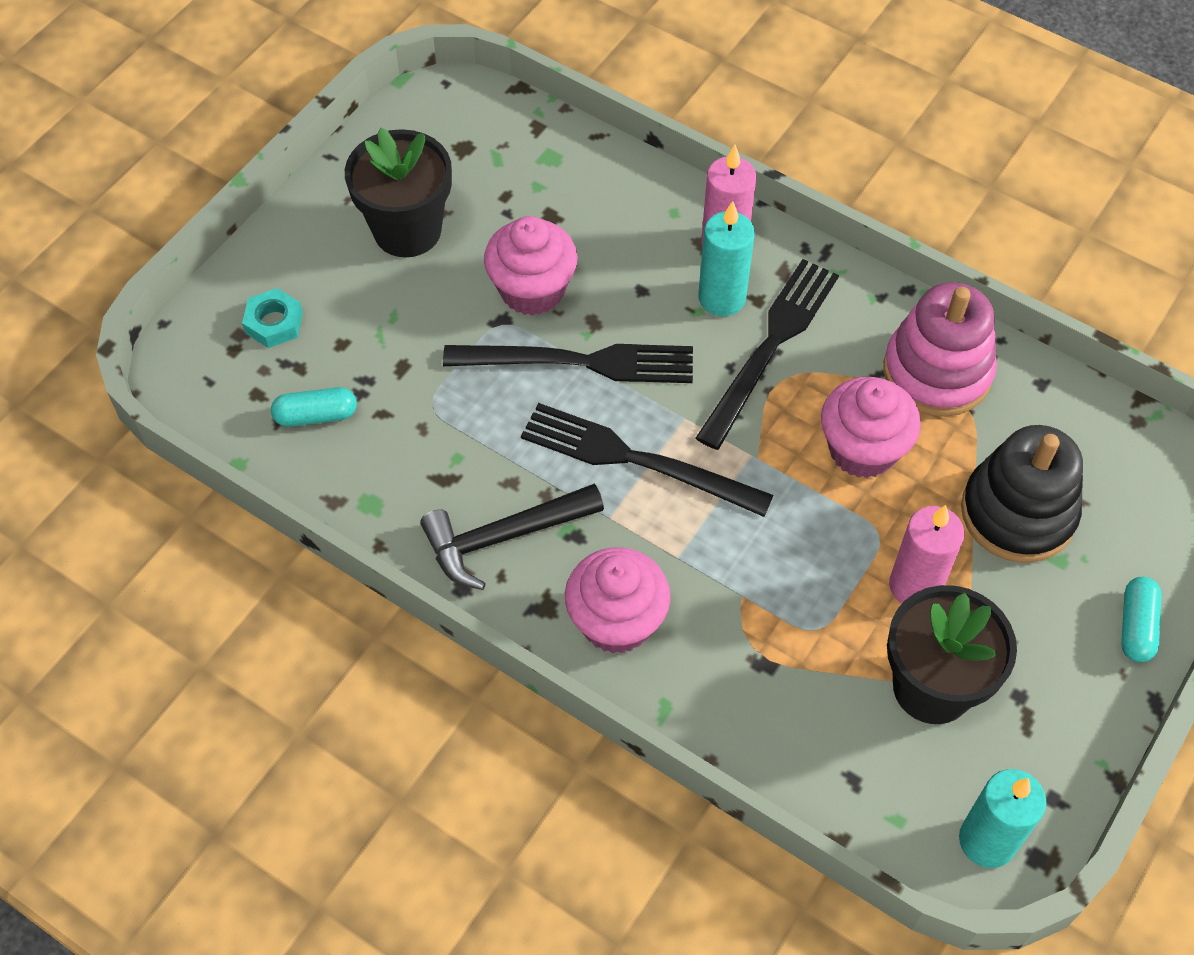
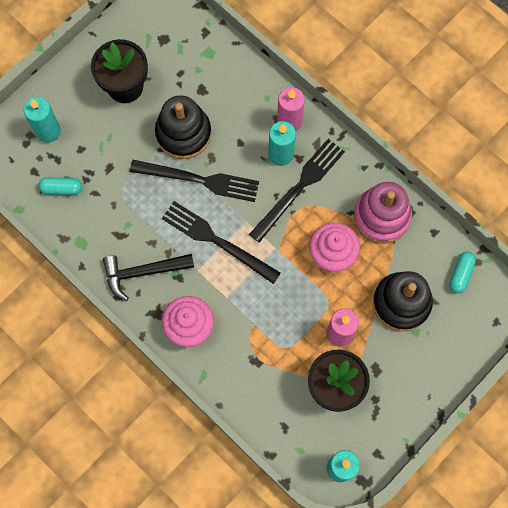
camera: 10 degrees right, 15 degrees up
turquoise nut [242,288,303,348] -> turquoise candle [24,97,61,143]
pink cupcake [484,216,578,316] -> black stacking toy [155,95,211,159]
turquoise capsule [1121,577,1162,662] -> turquoise capsule moved to [449,252,476,293]

